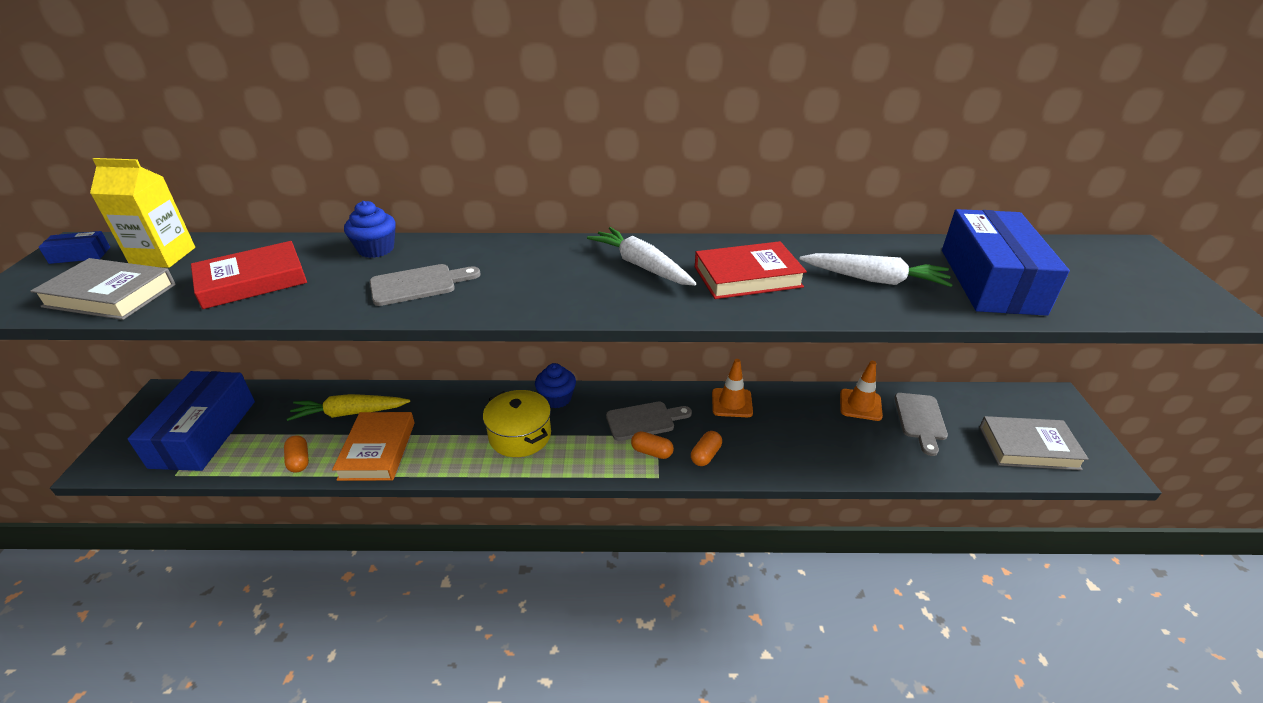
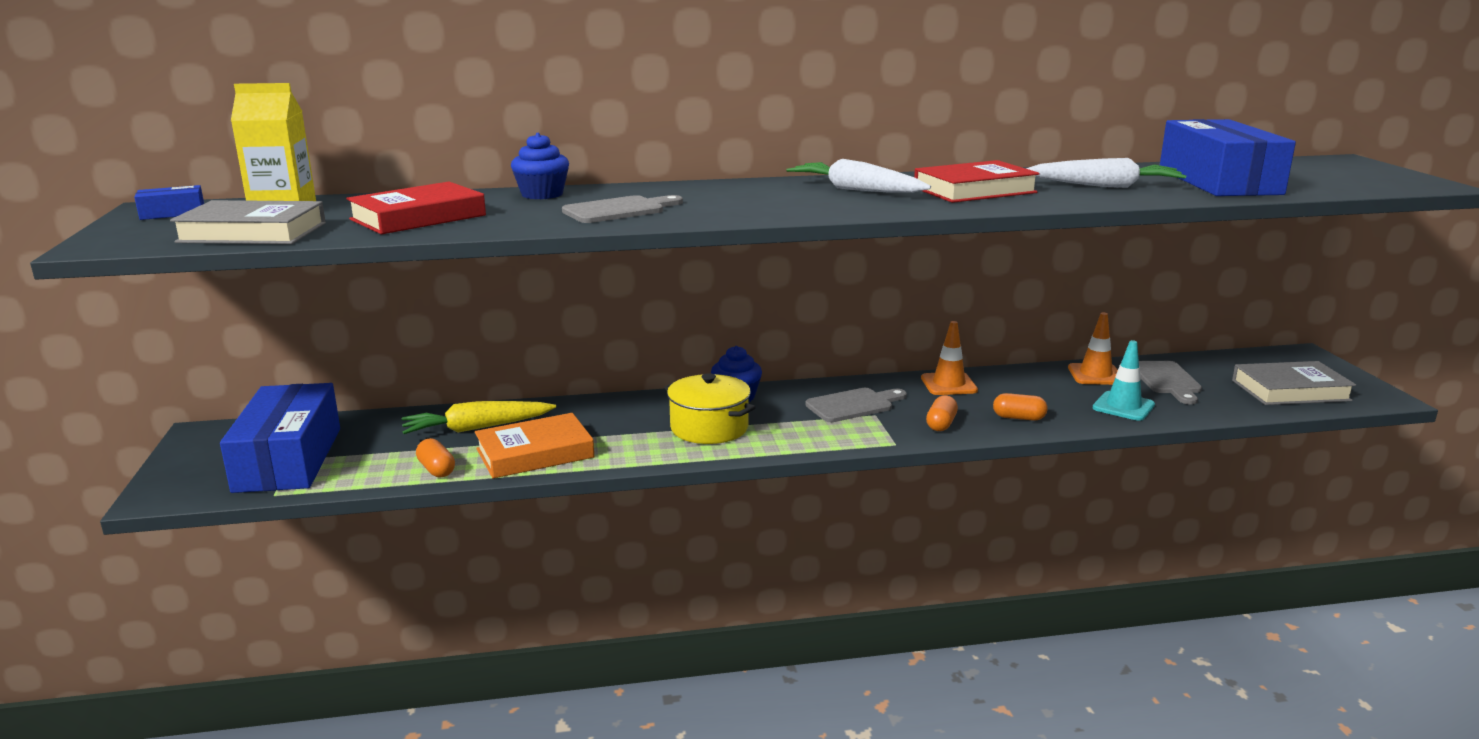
camera: 10 degrees left, 15 degrees down
orange book [332,412,415,481] -> orange book turned 75 degrees clockwise [475,413,595,478]
orange capsule [631,431,674,459] -> orange capsule moved to [993,393,1048,421]
none -> turquoise traffic cone [1093,340,1155,421]

